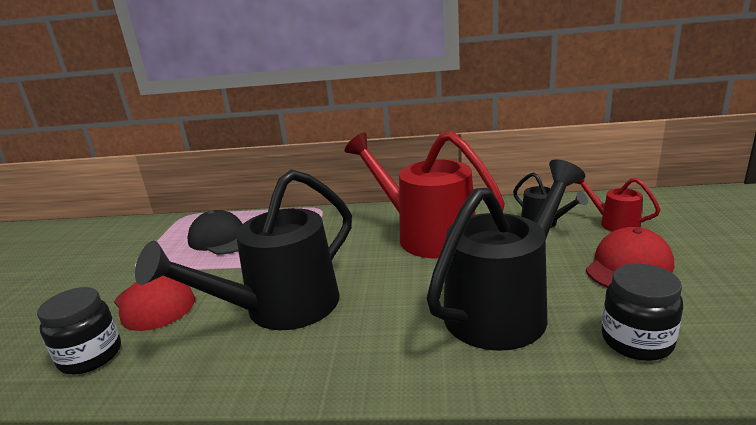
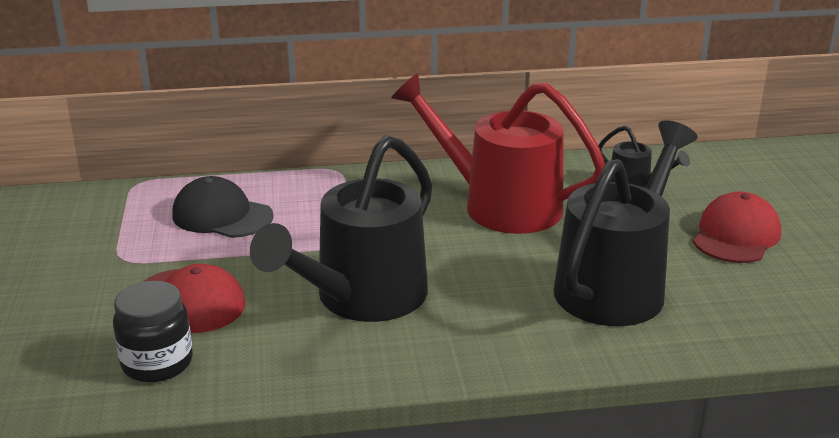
camera: 15 degrees left, 5 degrees up
red watering can [576,178,660,232] -> none
black jar [601,264,683,361] -> none

